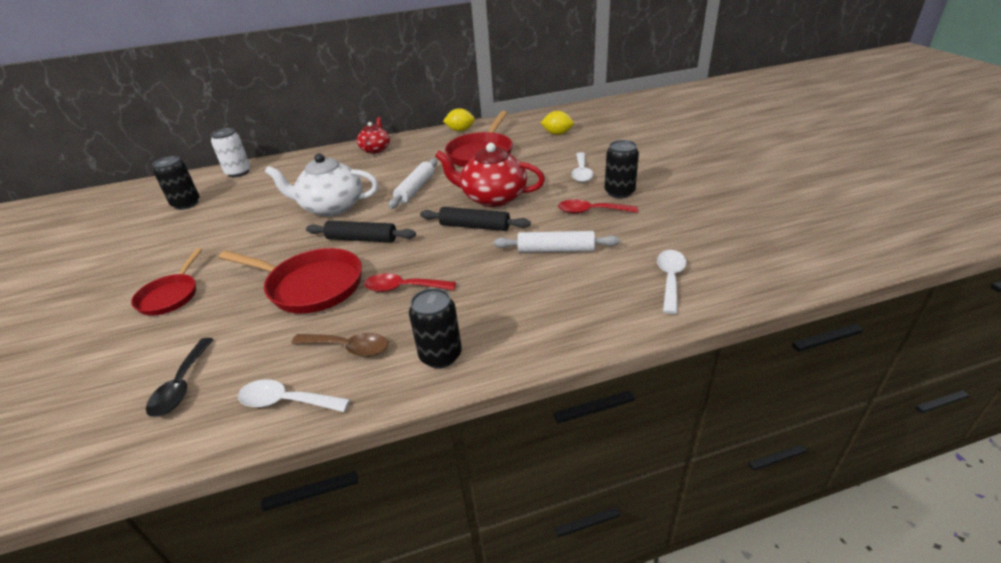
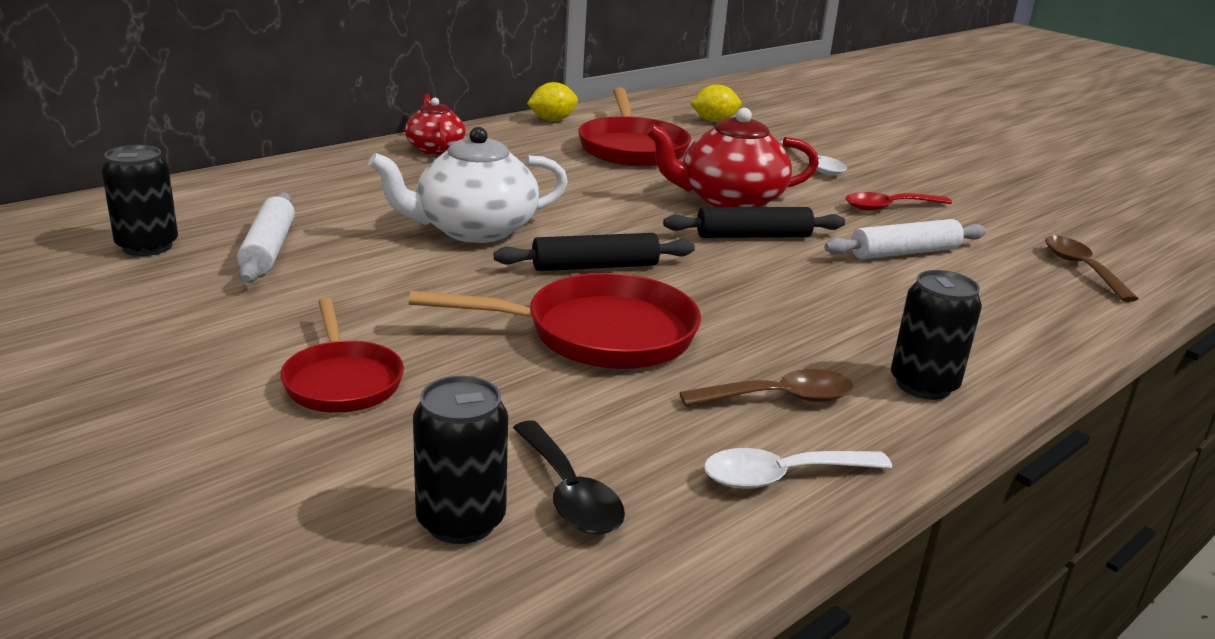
camera: 30 degrees left, 10 degrees down
white can [211,128,250,177] -> none
red spoon [364,273,456,292] -> none
white rolling pin [388,158,437,209] -> white rolling pin moved to [237,192,295,283]
black can [605,140,639,198] -> black can moved to [413,376,508,544]
white spoon [657,250,687,314] -> brown spoon [1045,236,1139,302]

